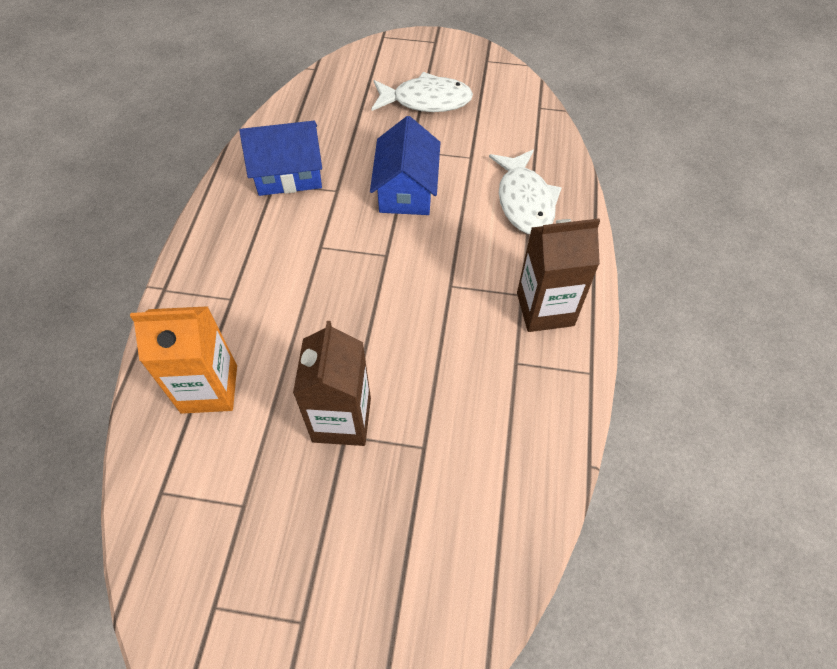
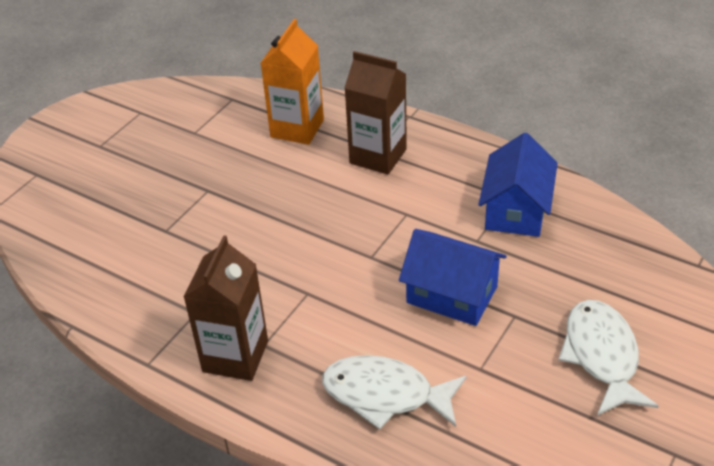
camera: 115 degrees right, 15 degrees down
brown carton [293,321,371,446] -> brown carton moved to [345,51,407,175]
white fish [372,72,473,112] -> white fish turned 150 degrees clockwise [559,300,659,416]

